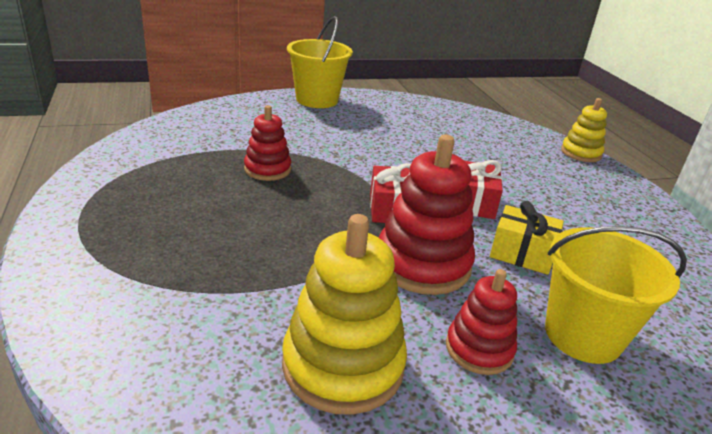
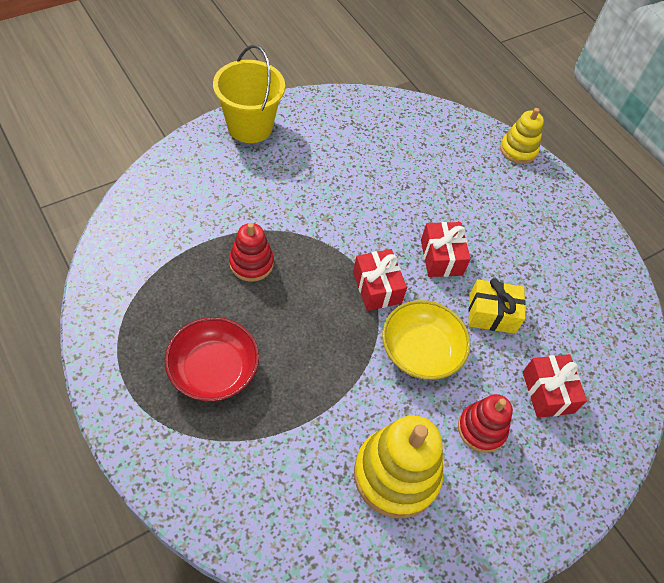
camera: 20 degrees left, 25 degrees up
red stacking toy [379,135,475,295] -> yellow bowl [382,300,471,380]
yellow bucket [545,226,687,364] -> red gift [523,354,587,418]
none -> red bowl [164,317,259,402]

